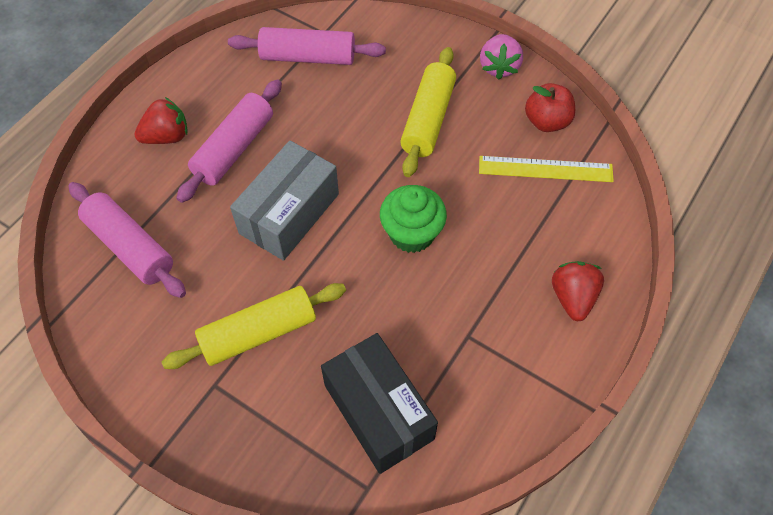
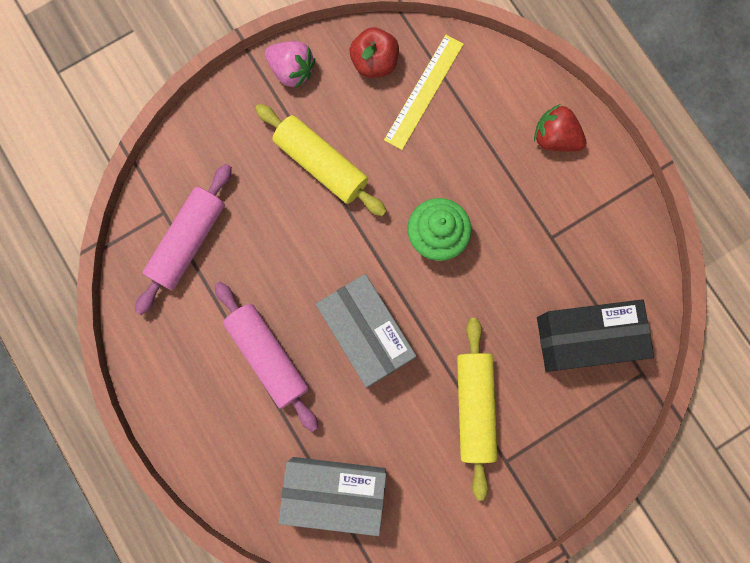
camera: 65 degrees left, 20 degrees up
pink rolling pin [68,182,186,298] -> grey box [278,457,386,536]
red strawberry [134,97,188,144] -> none

